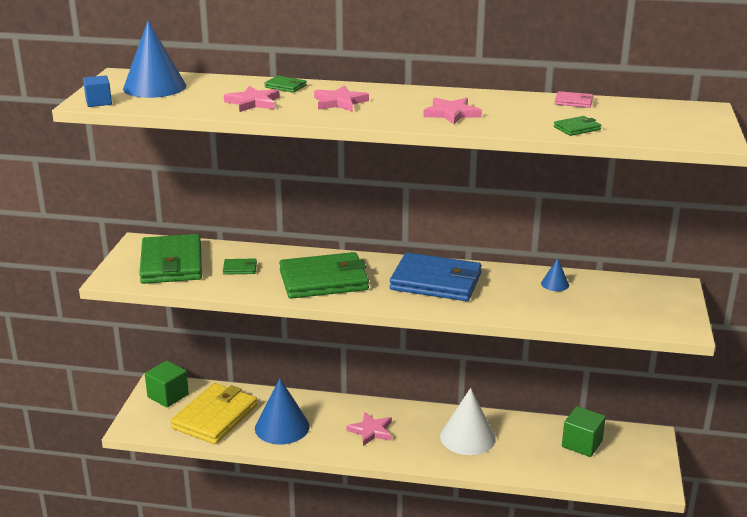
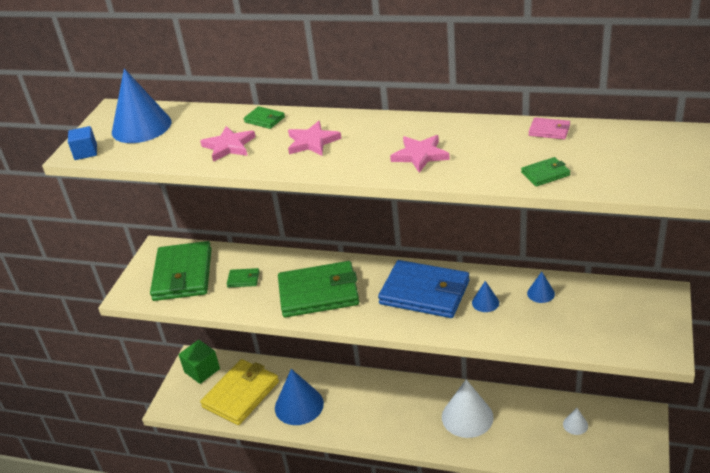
camera: 10 degrees right, 10 degrees up
pink star [346,412,392,446] -> none
green cube [562,406,606,457] -> white cone [563,408,588,435]
none -> blue cone [472,281,499,312]

